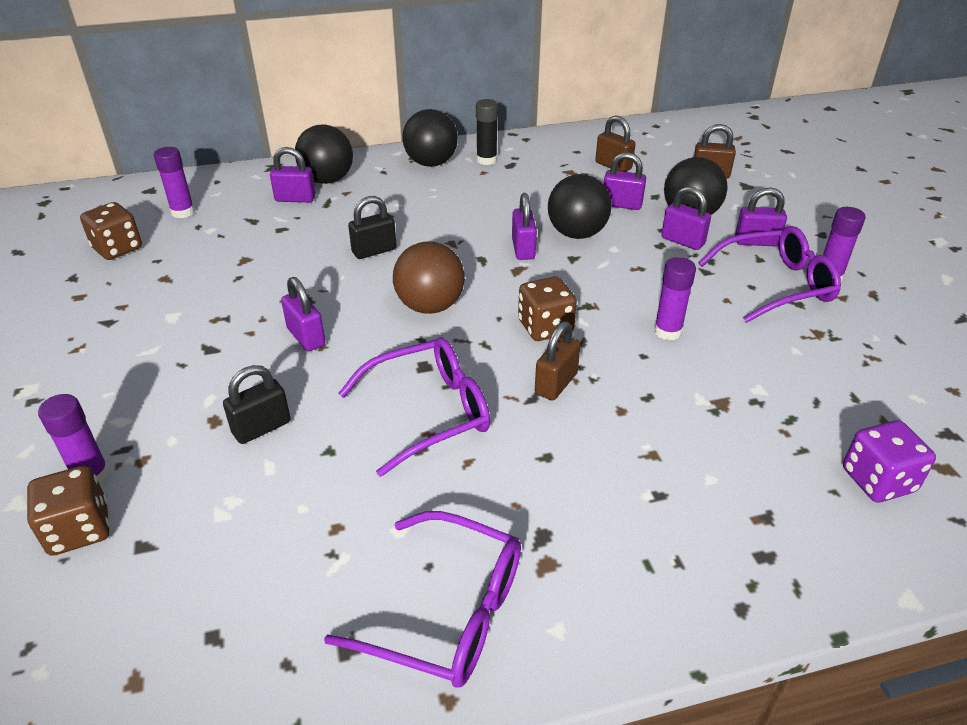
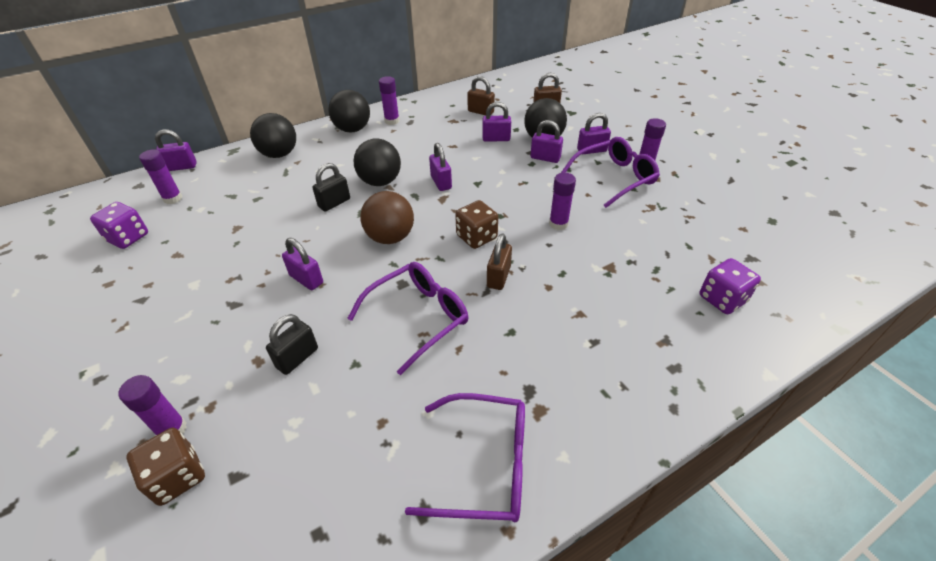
camera: 15 degrees left, 5 degrees up
brown dice [80,202,142,260] -> purple dice [90,202,148,249]
purple padlock [270,147,316,203] -> purple padlock moved to [155,129,197,171]
black glue stick [476,99,498,165] -> purple glue stick [379,76,400,125]
black ball [548,174,612,239] -> black ball moved to [353,139,401,186]

